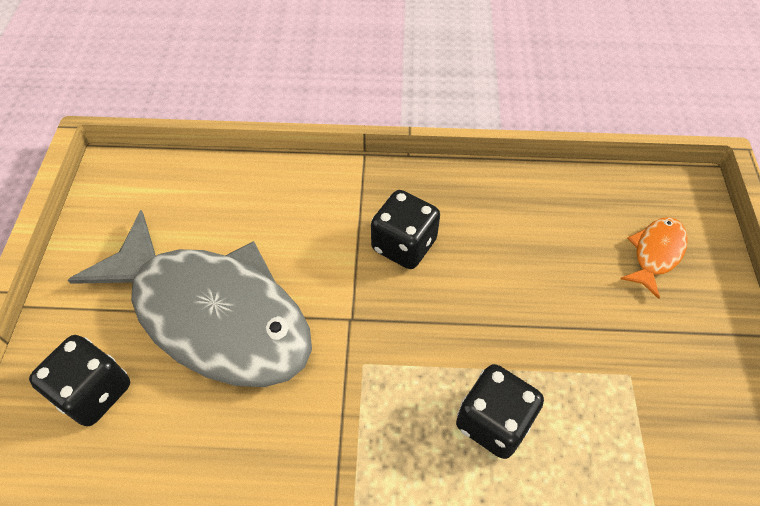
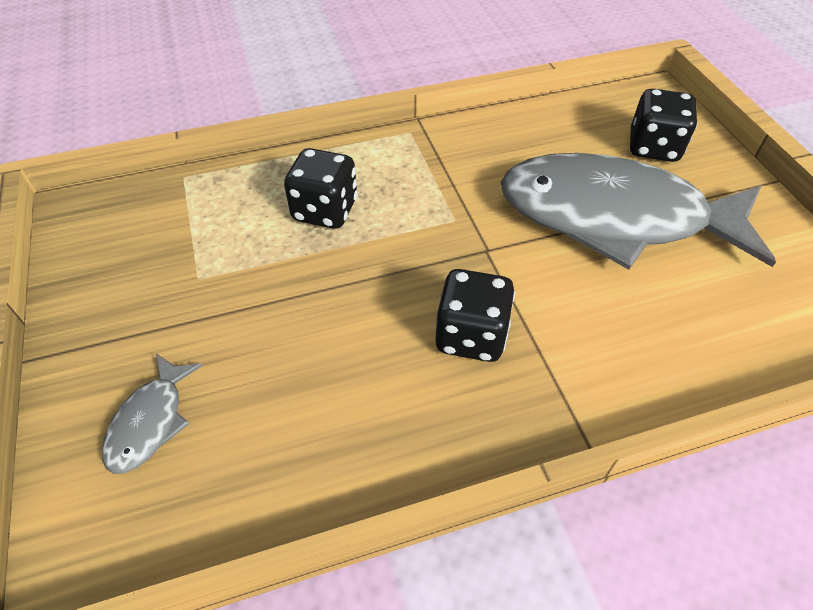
camera: 160 degrees right, 5 degrees down
orange fish [620,217,688,299] -> grey fish [102,353,203,474]

